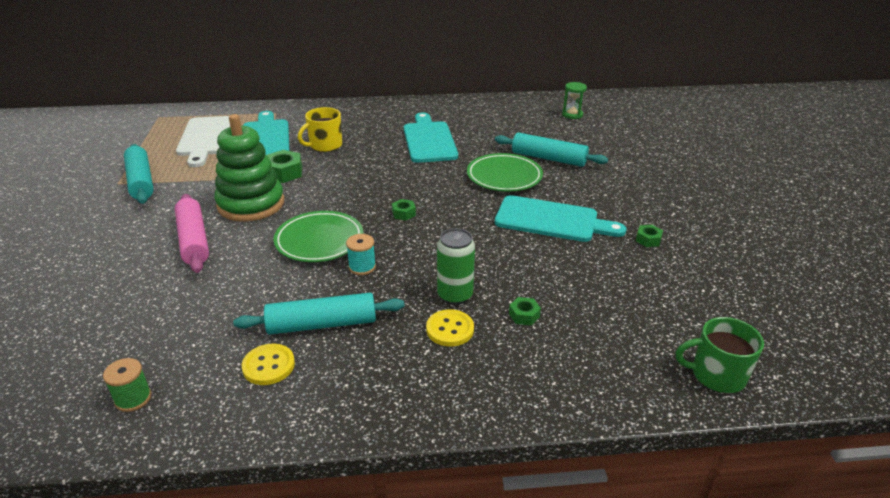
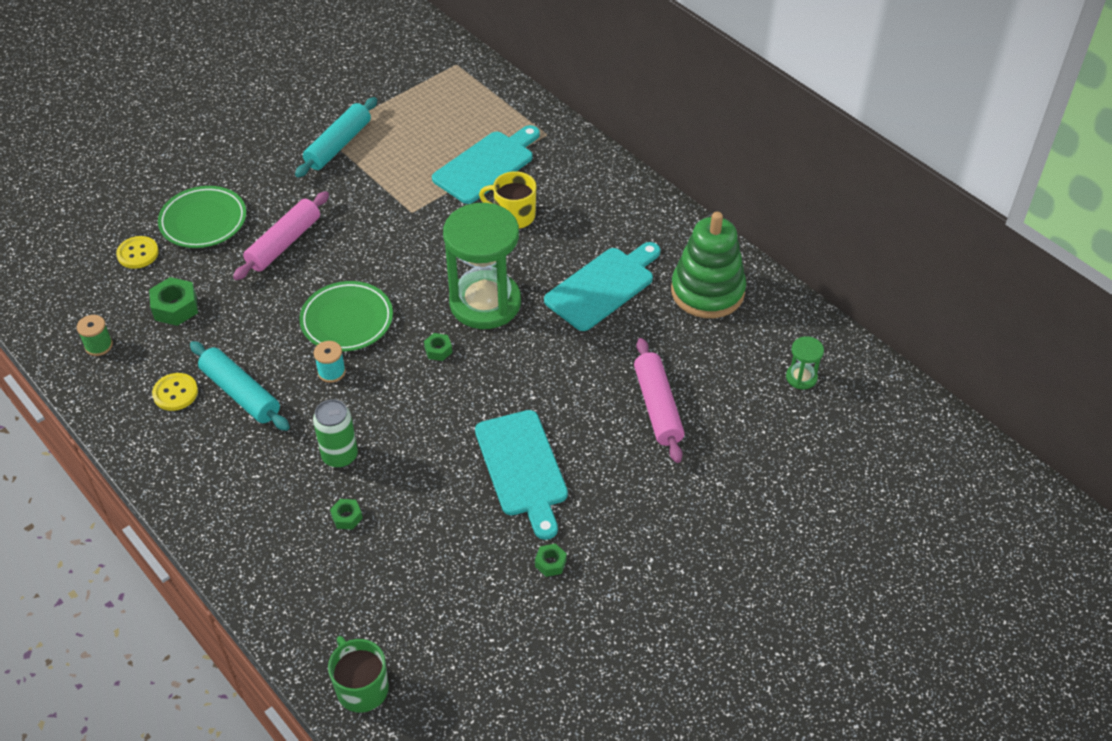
camera: 55 degrees right, 15 degrees up
white cutting board [176,116,230,167] -> none
green stacking toy [214,114,284,222] -> green stacking toy moved to [671,212,746,318]
green nut [267,150,302,183] -> green nut moved to [149,277,198,326]
yellow button [426,309,474,346] -> yellow button moved to [116,236,159,269]
green plate [467,153,543,191] -> green plate moved to [158,186,246,248]
turquoise rolling pin [495,132,608,167] -> pink rolling pin [634,338,685,463]
none -> green hourglass [443,203,521,329]

